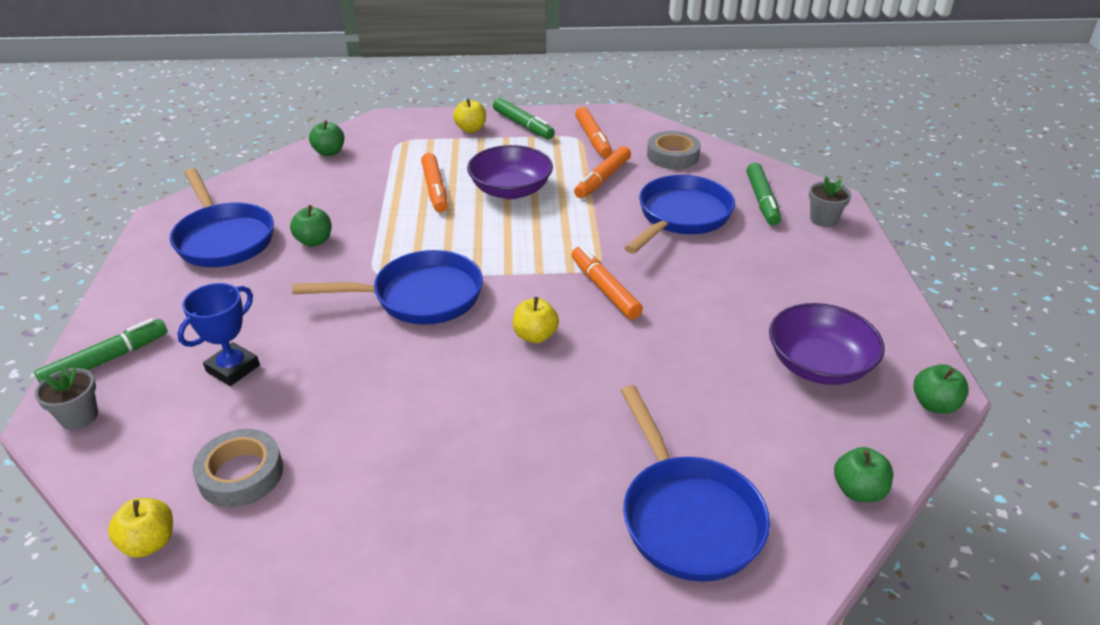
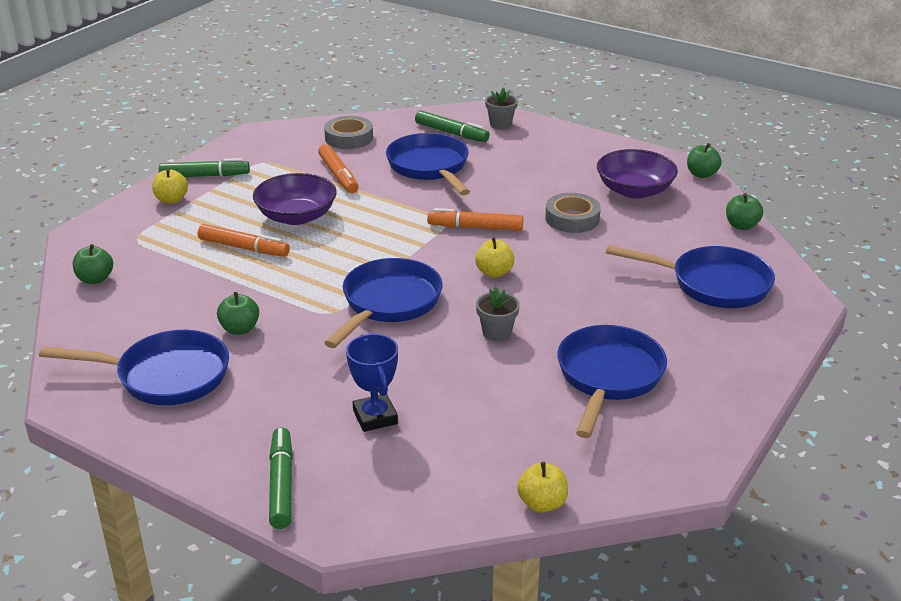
camera: 55 degrees left, 5 degrees down
grey flower pot [35,365,98,430] -> grey flower pot moved to [476,286,520,341]
grey tape [193,429,283,507] -> grey tape moved to [545,193,601,233]
orange marker [575,107,612,158] -> none
none -> blue pan [557,325,667,438]

